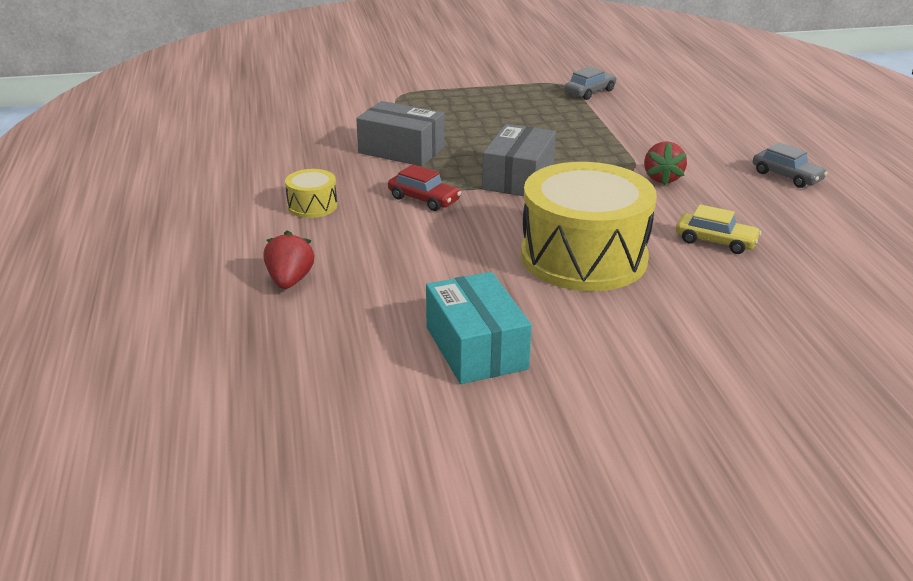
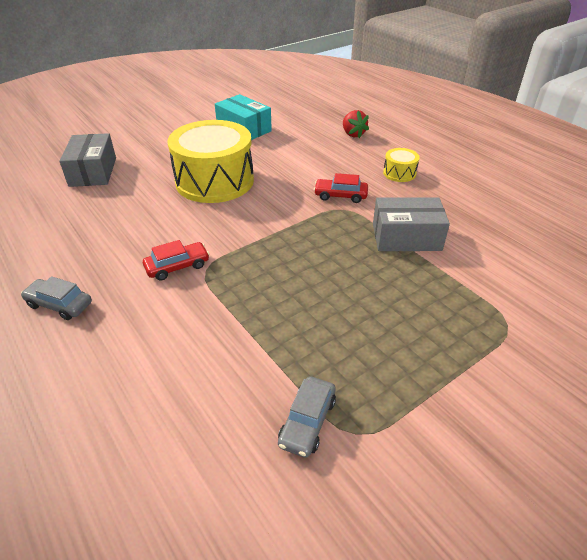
camera: 155 degrees right, 10 degrees up
grey box [482,124,556,196] -> grey box moved to [59,133,116,187]
red strawberry [644,141,687,186] -> red car [143,240,209,281]
yellow car [676,204,761,254] -> none

